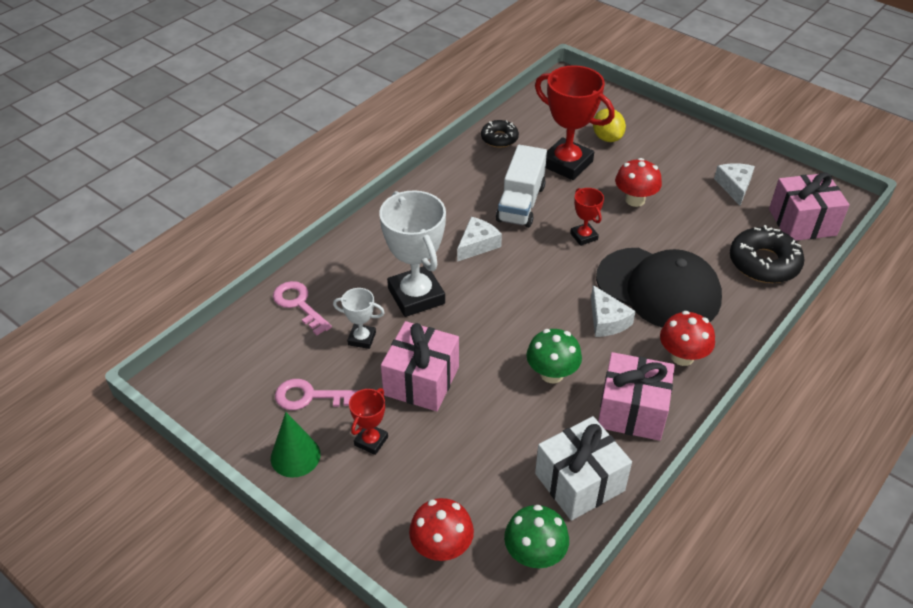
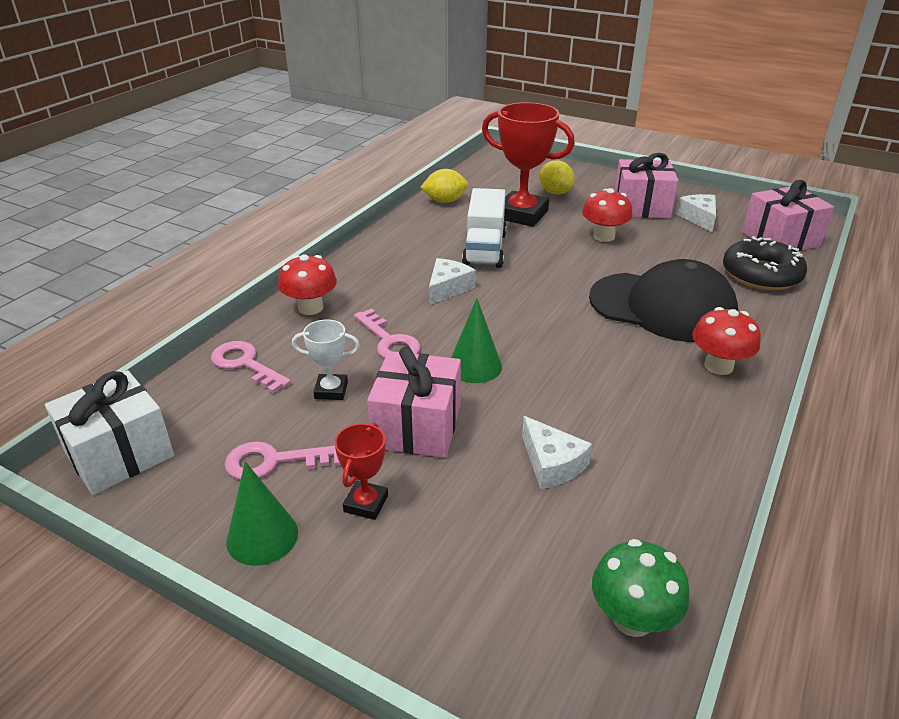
camera: 10 degrees left, 10 degrees down
white trophy [379,190,446,317] -> pink key [354,308,420,359]
red mushroom [409,498,474,561] -> red mushroom moved to [278,254,337,315]
black donut [481,120,519,148] -> yellow lemon [420,169,468,203]
green mushroom [526,329,582,383] -> none
white gift [535,416,632,521] -> white gift moved to [45,370,174,495]
red trophy [570,188,604,246] -> none
white cheese [591,285,636,337] -> white cheese moved to [522,416,592,489]
pink gift [598,352,675,441] -> pink gift moved to [615,153,678,218]
none -> green cone [451,298,502,383]

